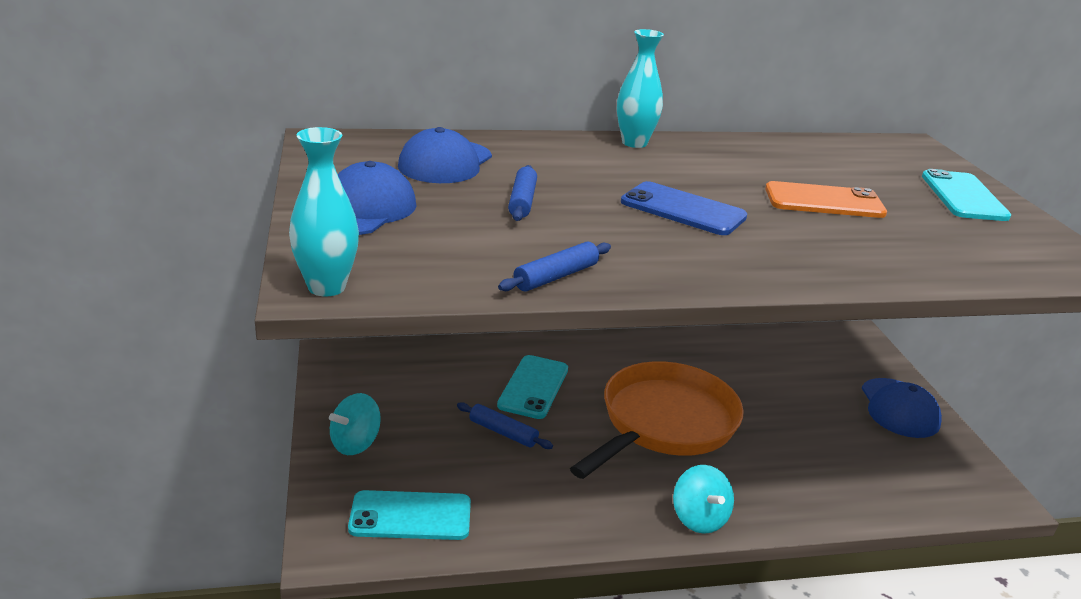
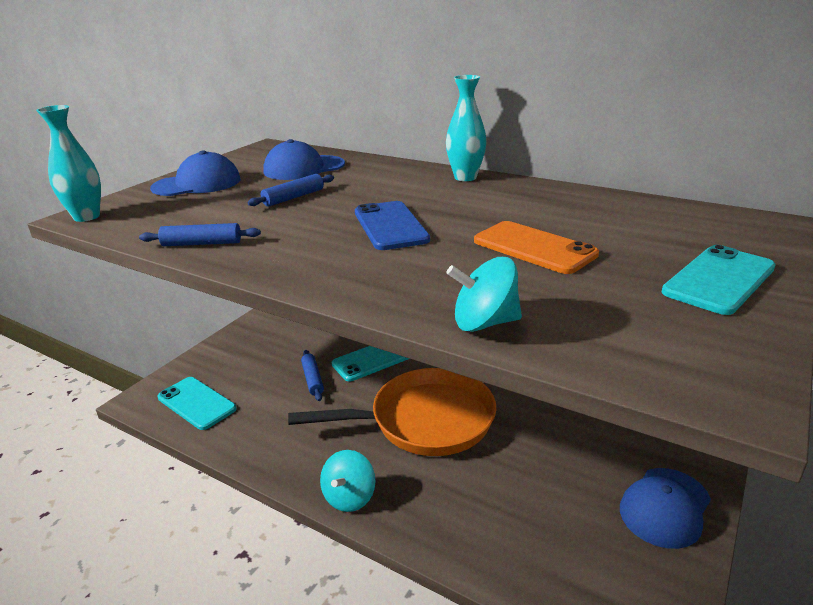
camera: 45 degrees right, 0 degrees up
turquoise spinning top [329,393,381,455] -> turquoise spinning top moved to [446,257,522,332]

